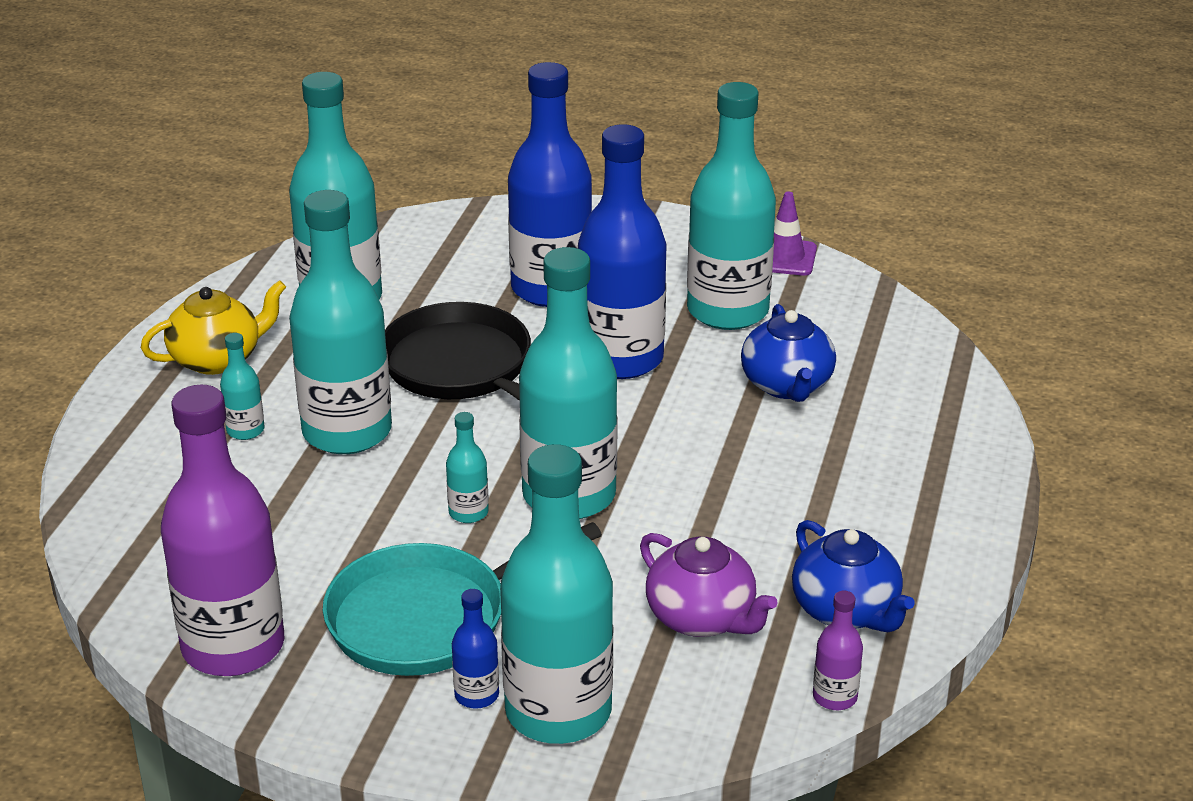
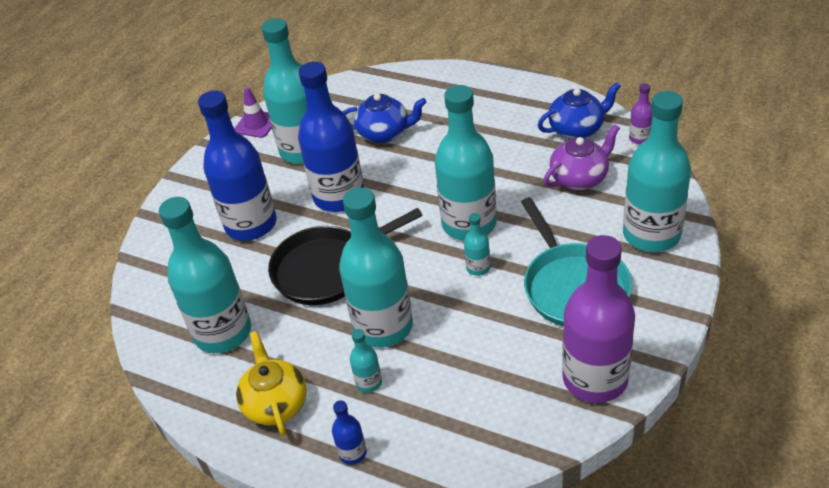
camera: 75 degrees left, 10 degrees up
blue bottle [452,589,499,709] -> blue bottle moved to [332,400,367,465]

